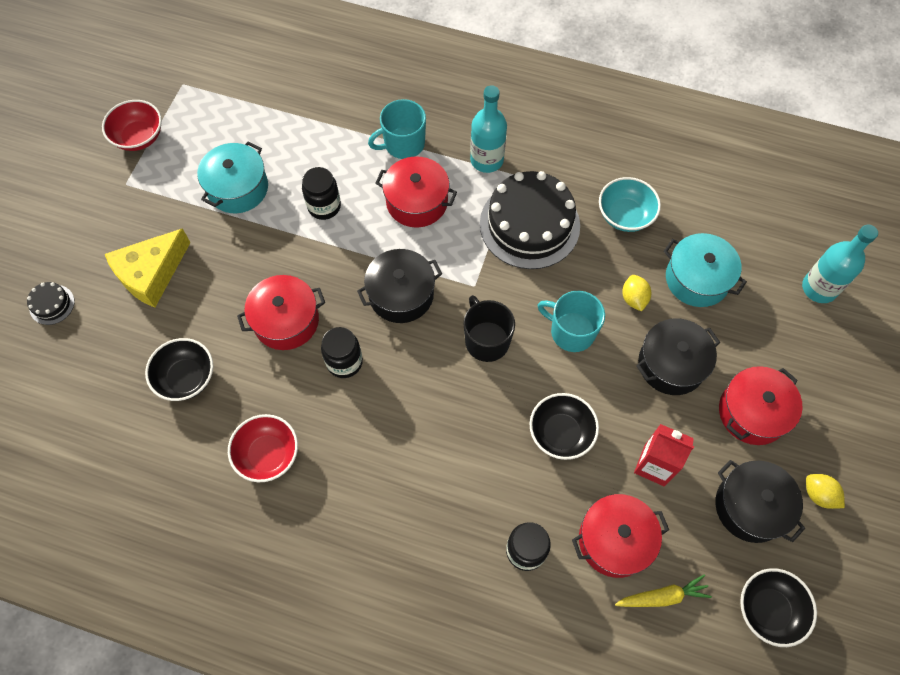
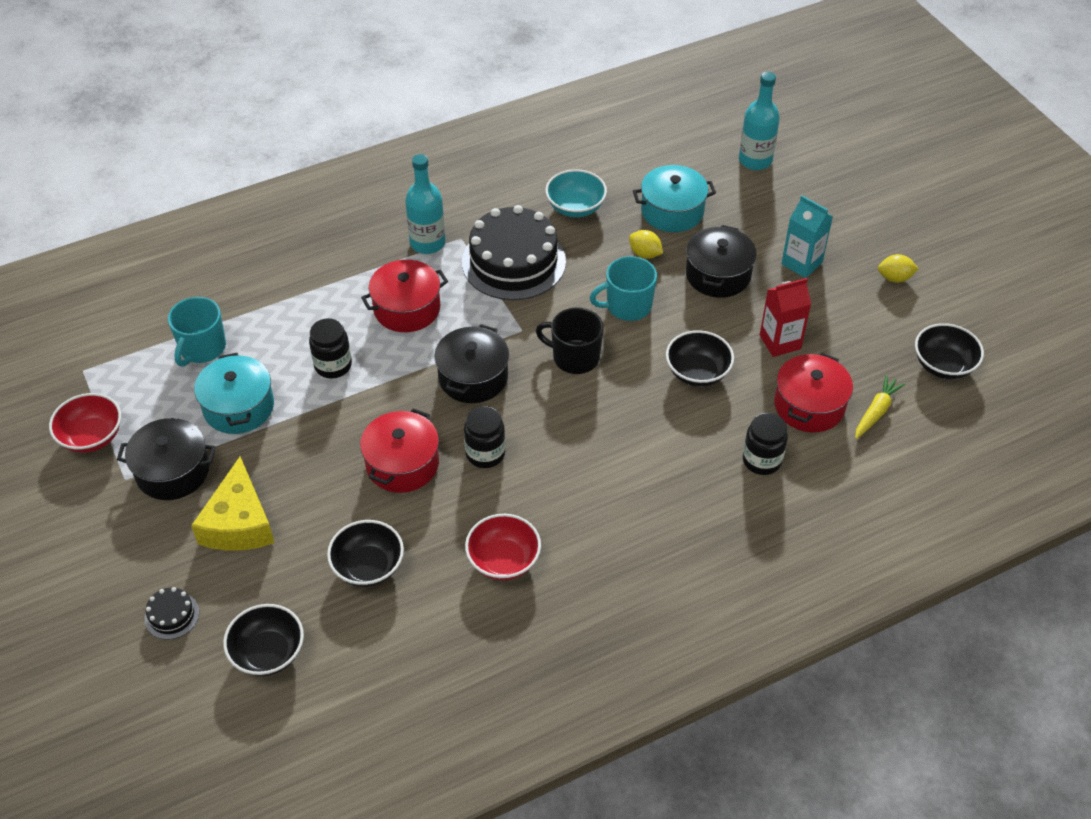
camera: 45 degrees left, 15 degrees down
turquoise mug [368,99,426,159] -> turquoise mug moved to [168,297,226,367]
black pot [715,460,805,543] -> black pot moved to [117,418,216,500]
red pot [719,366,803,445] -> turquoise carton [781,196,833,278]
none -> black bowl [223,604,304,676]

